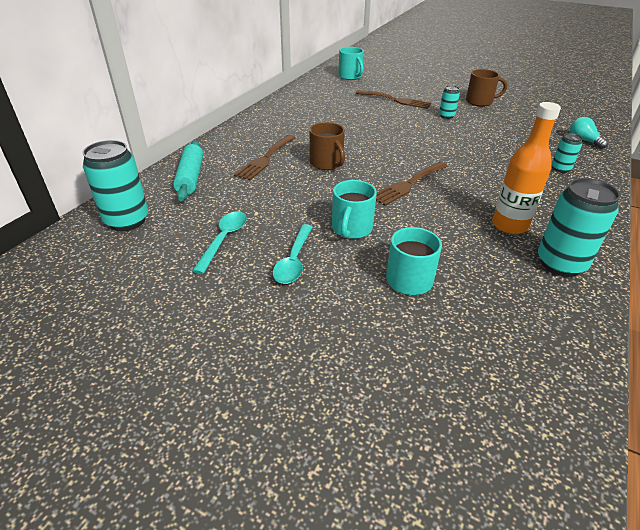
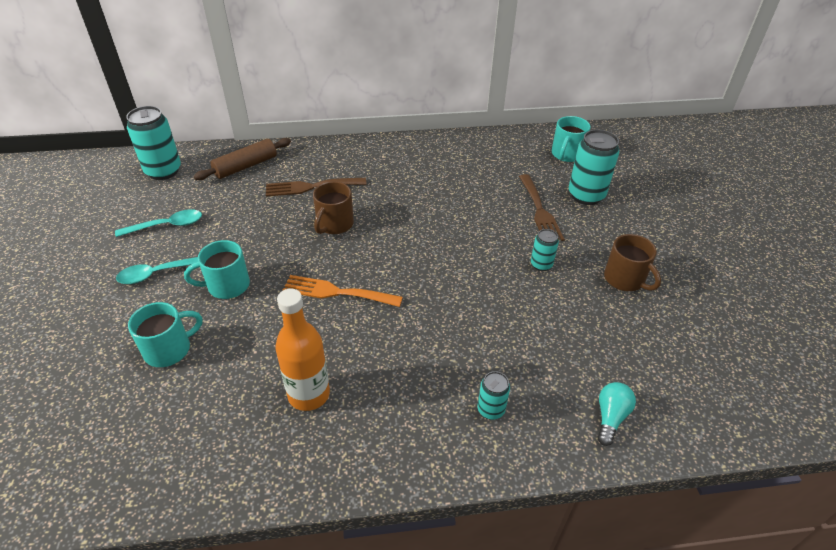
camera: 55 degrees right, 5 degrees up
turquoise rolling pin [173,141,203,201] -> brown rolling pin [194,138,291,180]
brown fork [376,162,448,206] -> orange fork [283,275,403,307]
turquoise can [538,178,620,277] -> turquoise can moved to [569,130,619,205]

